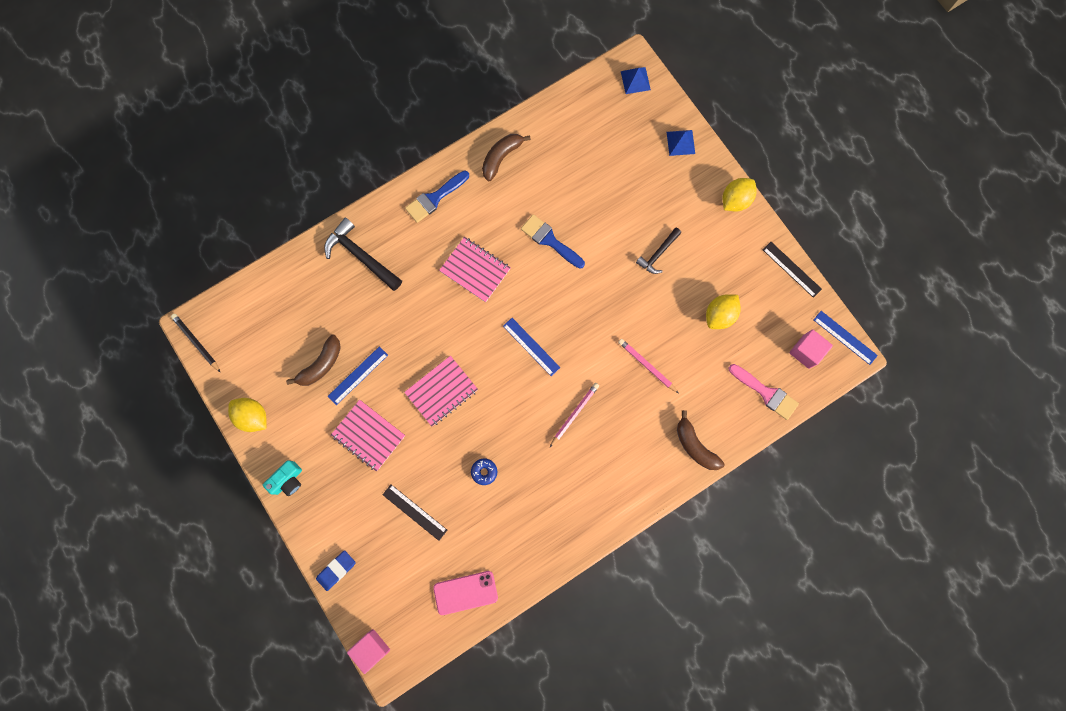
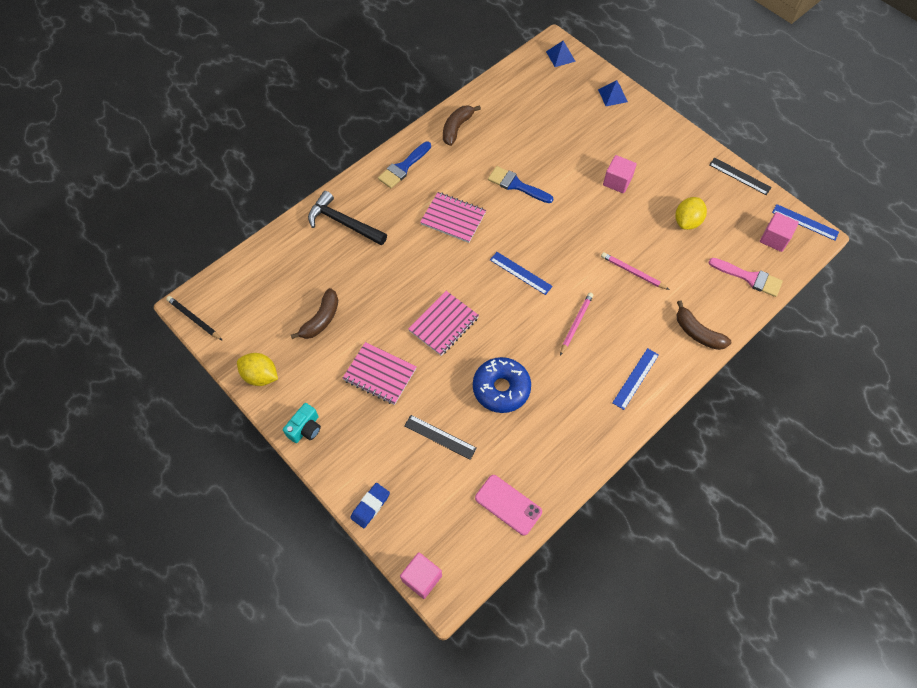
camera: 10 degrees left, 15 degrees down
blue ruler [328,346,388,405] -> blue ruler moved to [612,348,659,410]
pink phone [433,571,498,615] -> pink phone turned 60 degrees clockwise [475,475,542,536]
blue donut [471,458,497,485] -> blue donut [473,357,531,413], size x2.18
black hammer [636,228,681,274] -> pink cube [603,155,637,193]
yellow lemon [723,178,757,212] -> none

